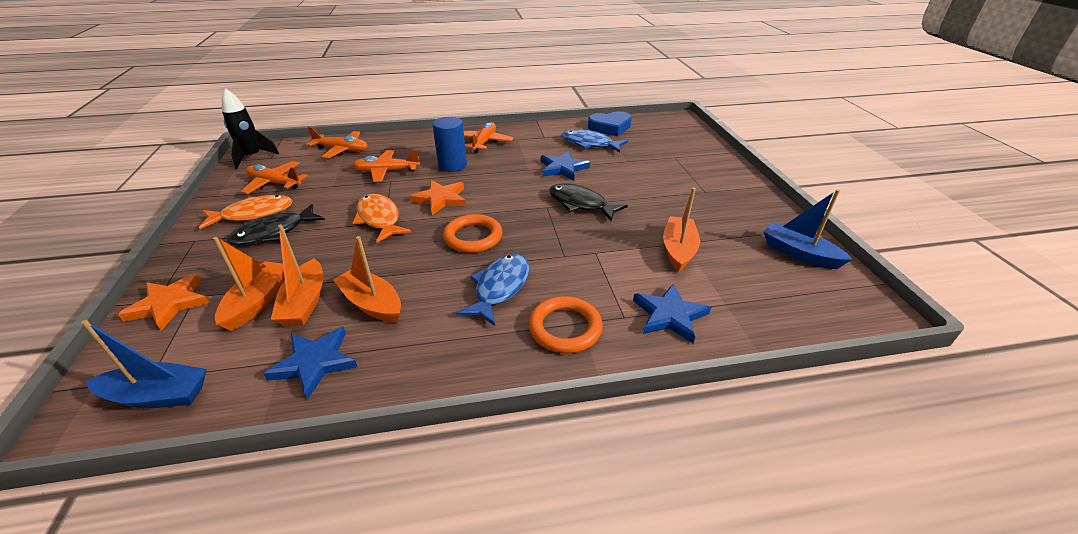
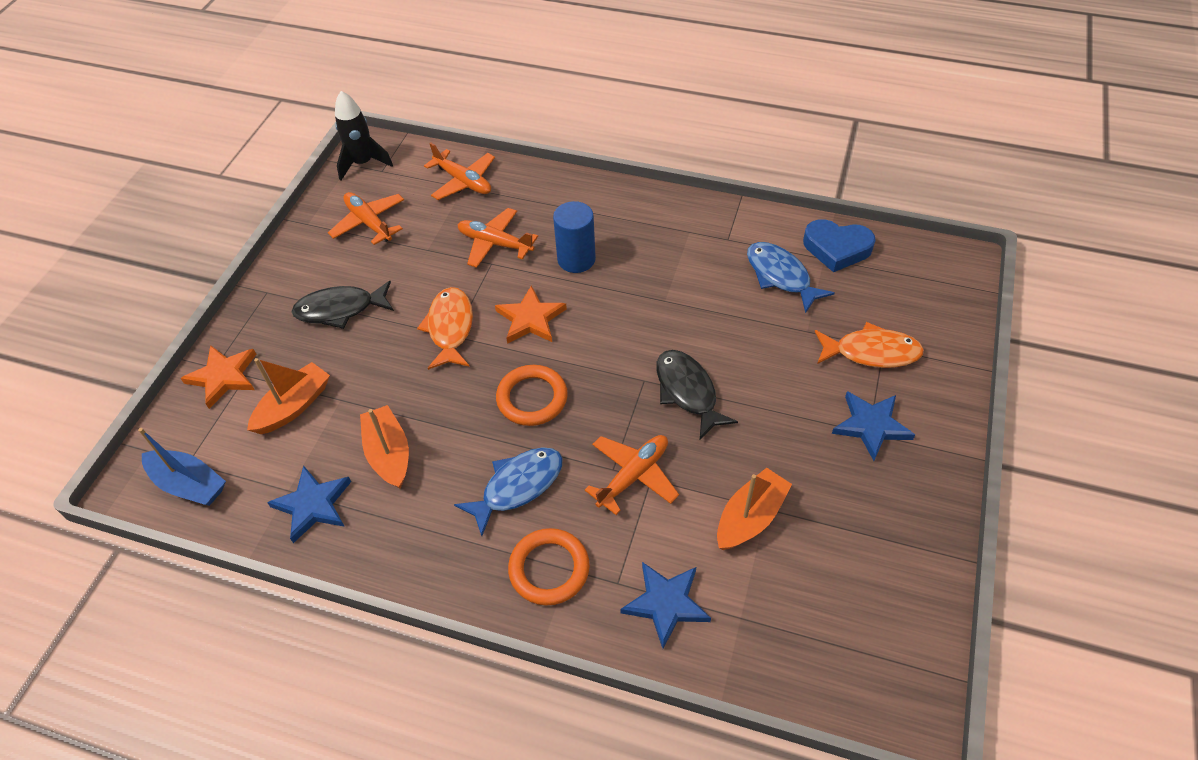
camera: 30 degrees right, 15 degrees up
orange fish [199,195,293,229] -> orange fish moved to [814,322,924,368]
orange boat [271,225,323,326] -> none
orange plane [464,122,514,153] -> orange plane moved to [585,435,679,515]
blue star [541,151,590,180] -> blue star moved to [832,391,915,461]
blue boat [763,189,853,269] -> none

